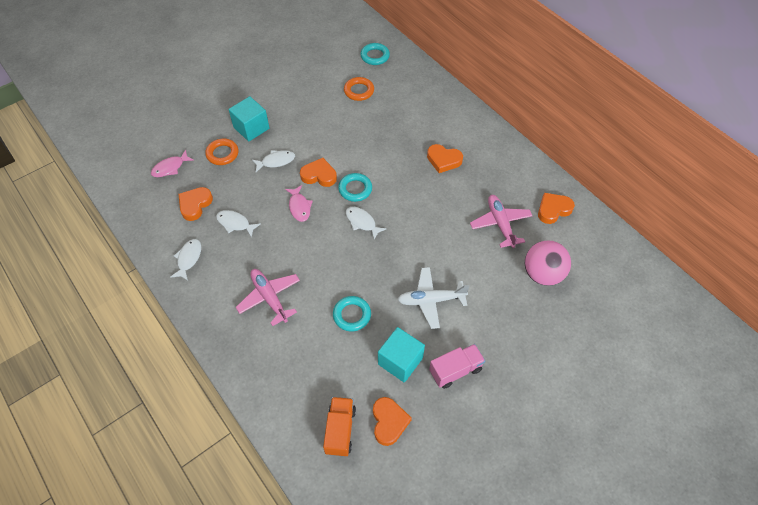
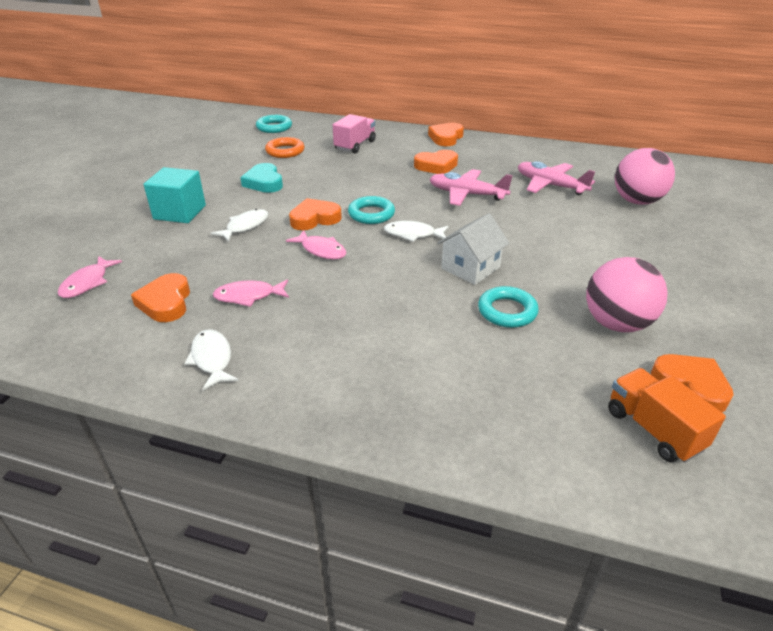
camera: 35 degrees left, 20 degrees down
orange ring [205,138,238,165] -> none
white fish [216,210,261,237] -> pink fish [213,279,289,307]
pink plane [236,269,300,326] -> pink plane moved to [429,169,513,206]
turquoise cube [378,327,425,383] -> pink ball [586,257,667,332]
white plane [398,267,470,329] -> none
pink truck [429,344,485,389] -> pink truck moved to [333,114,376,153]
orange heart [538,193,575,224] -> orange heart moved to [428,123,464,146]
none -> turquoise heart [240,163,283,193]
none -> white house [437,213,510,285]

